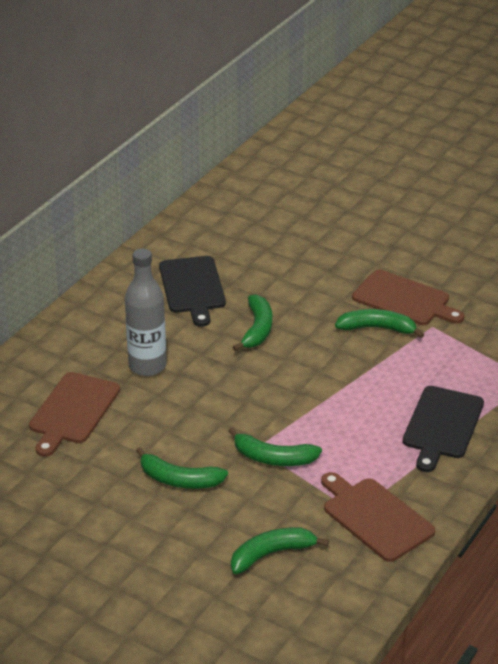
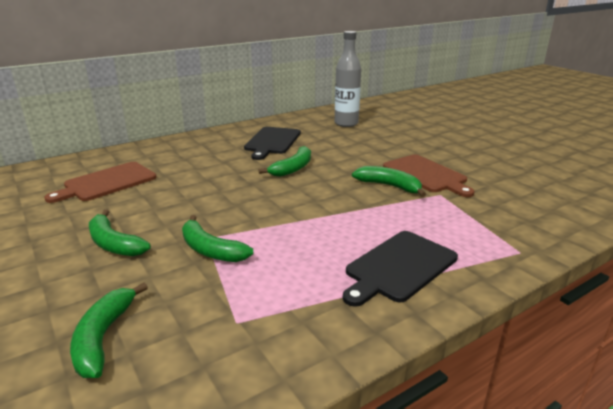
camera: 25 degrees right, 10 degrees down
grey bottle [125,249,166,376] -> grey bottle moved to [335,31,361,127]
green banana [231,527,329,574] -> green banana turned 90 degrees counterclockwise [70,283,148,378]
brown cutting board [321,472,435,562] -> none

